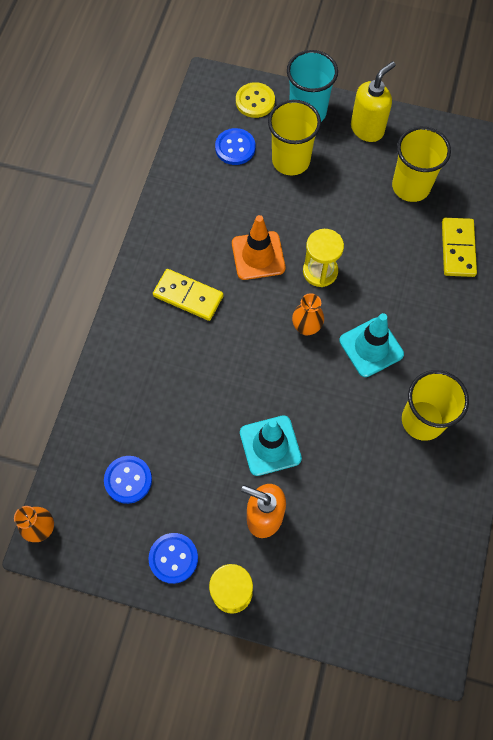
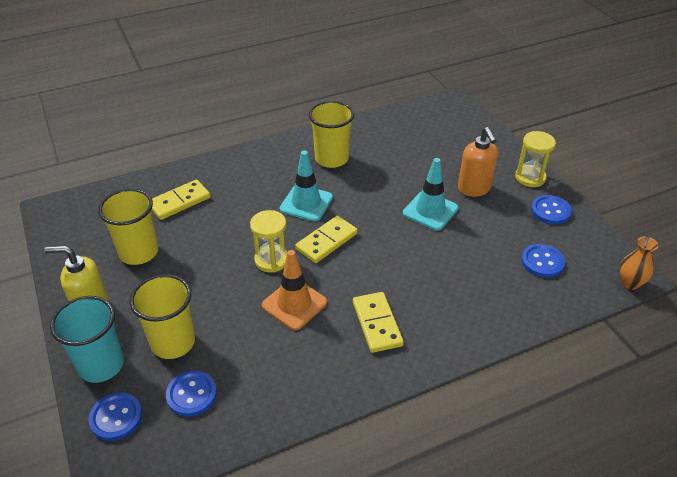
camera: 130 degrees left, 25 degrees down
yellow button [236,82,275,118] -> blue button [88,392,142,441]
orange vase [292,293,324,336] -> yellow domino [295,216,358,263]

